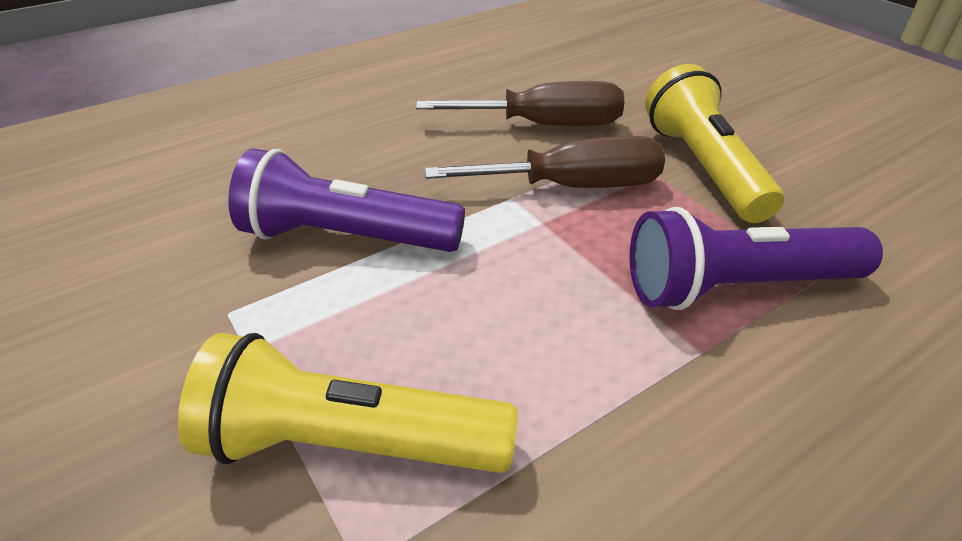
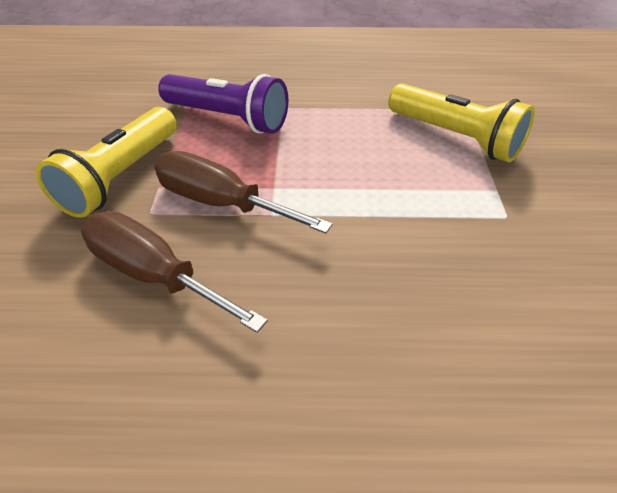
camera: 145 degrees left, 5 degrees up
purple flashlight [228,149,465,252] -> none

